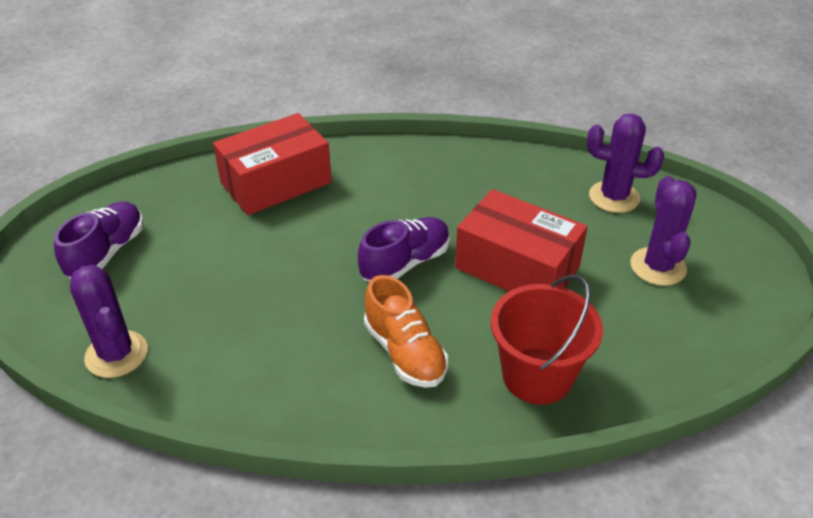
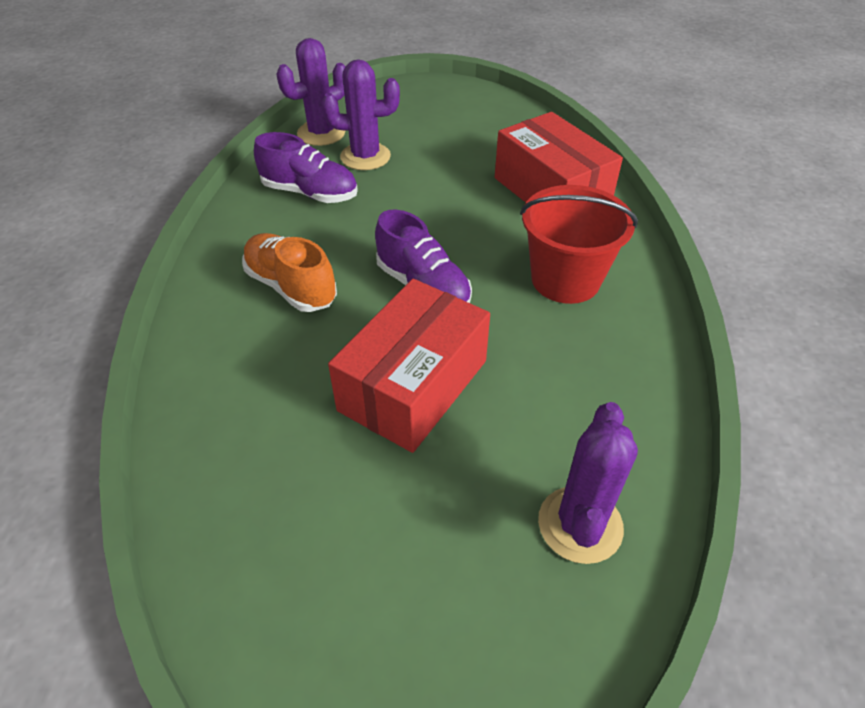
camera: 90 degrees right, 5 degrees up
purple shoe [54,201,144,279] -> purple shoe moved to [254,132,358,203]
orange shoe [364,275,448,388] -> orange shoe turned 75 degrees clockwise [242,233,337,312]
red bucket [491,275,603,405] -> red bucket moved to [520,185,638,304]
purple cactus [630,176,697,286] -> purple cactus moved to [322,59,400,170]

